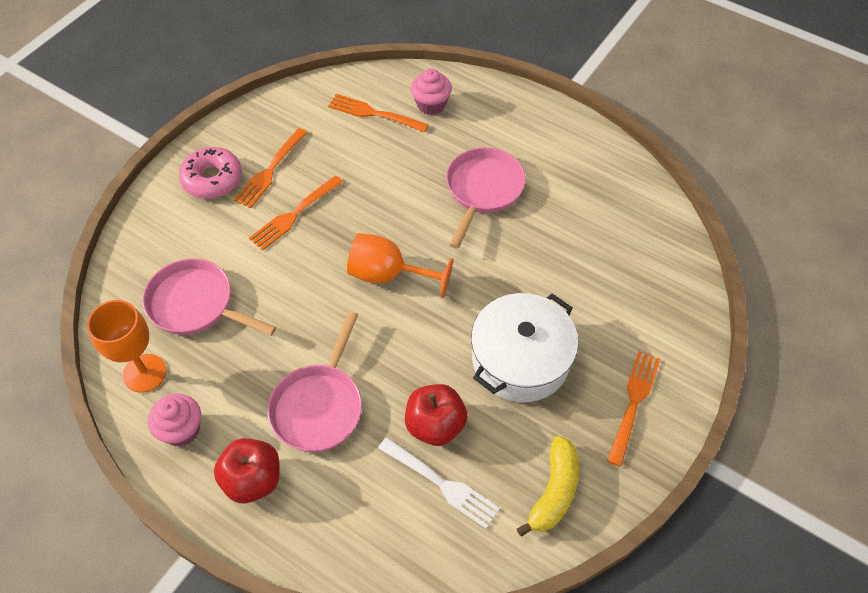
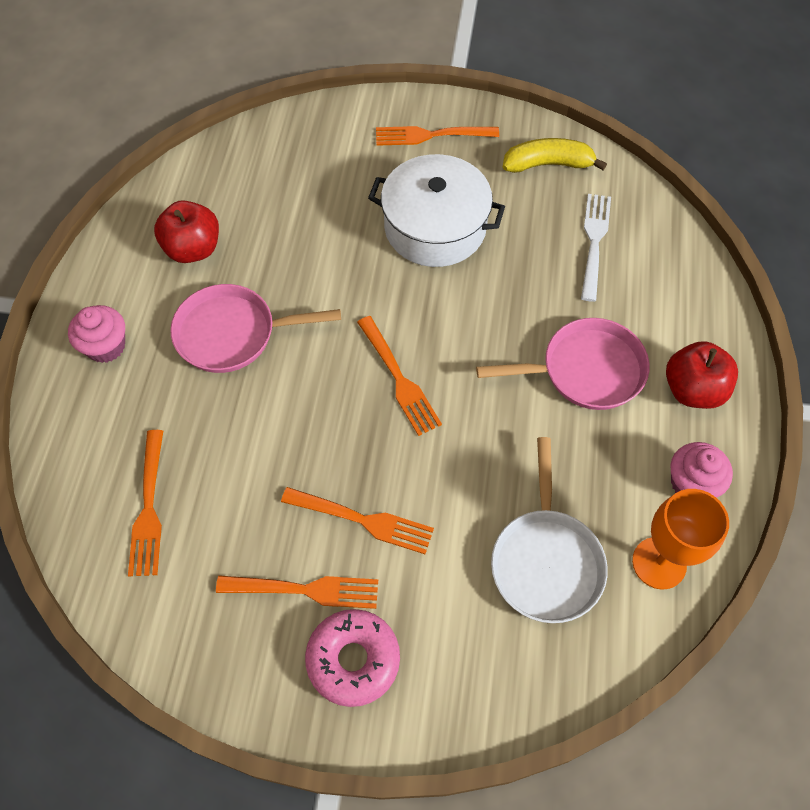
camera: 115 degrees left, 5 degrees up
pink pan [143,259,276,336] -> white pan [491,437,608,623]
orange goblet [347,233,453,298] -> orange fork [357,316,442,436]
red apple [405,384,468,446] -> red apple moved to [154,200,219,263]
pink cupcake [411,68,452,115] -> pink cupcake moved to [68,305,125,363]

